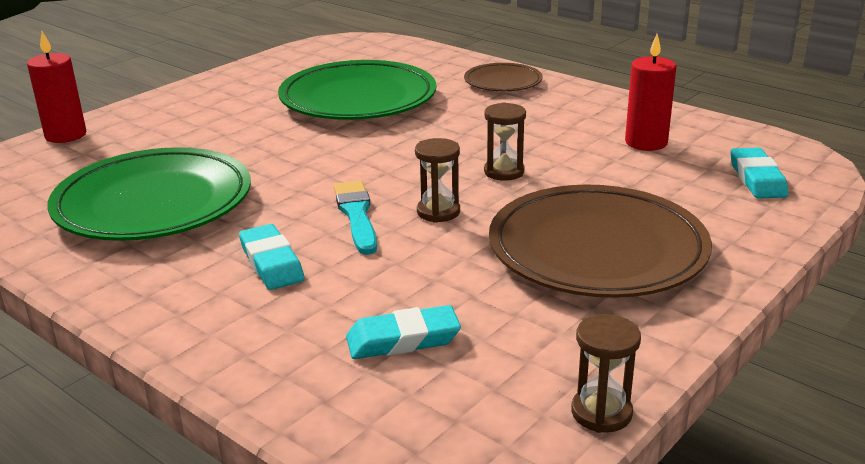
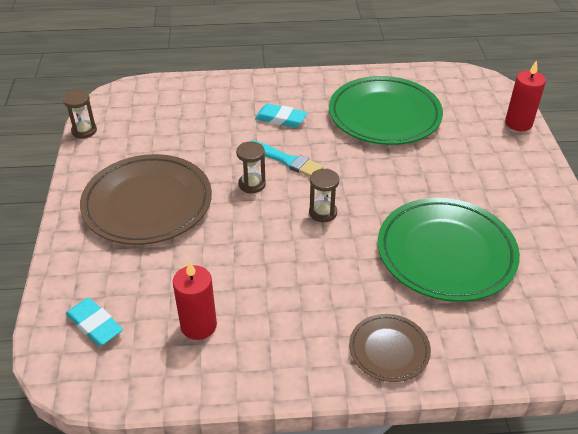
camera: 135 degrees right, 15 degrees up
turquoise eraser [346,305,461,359] -> none
brown hourglass [484,102,526,181] -> brown hourglass moved to [309,169,339,222]

